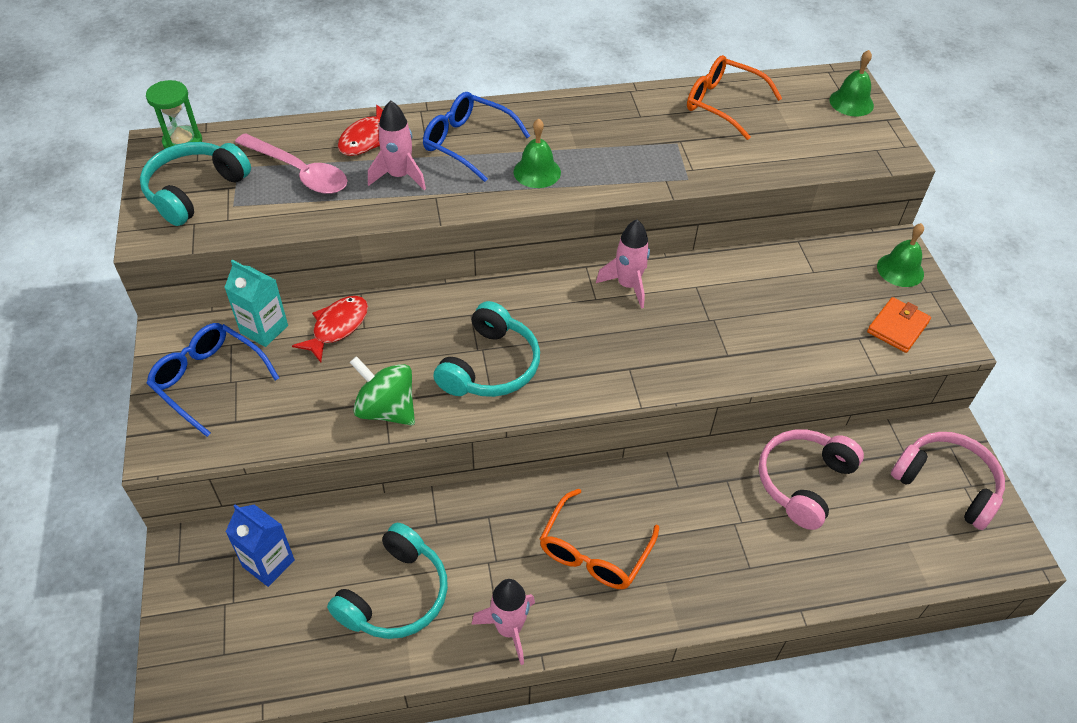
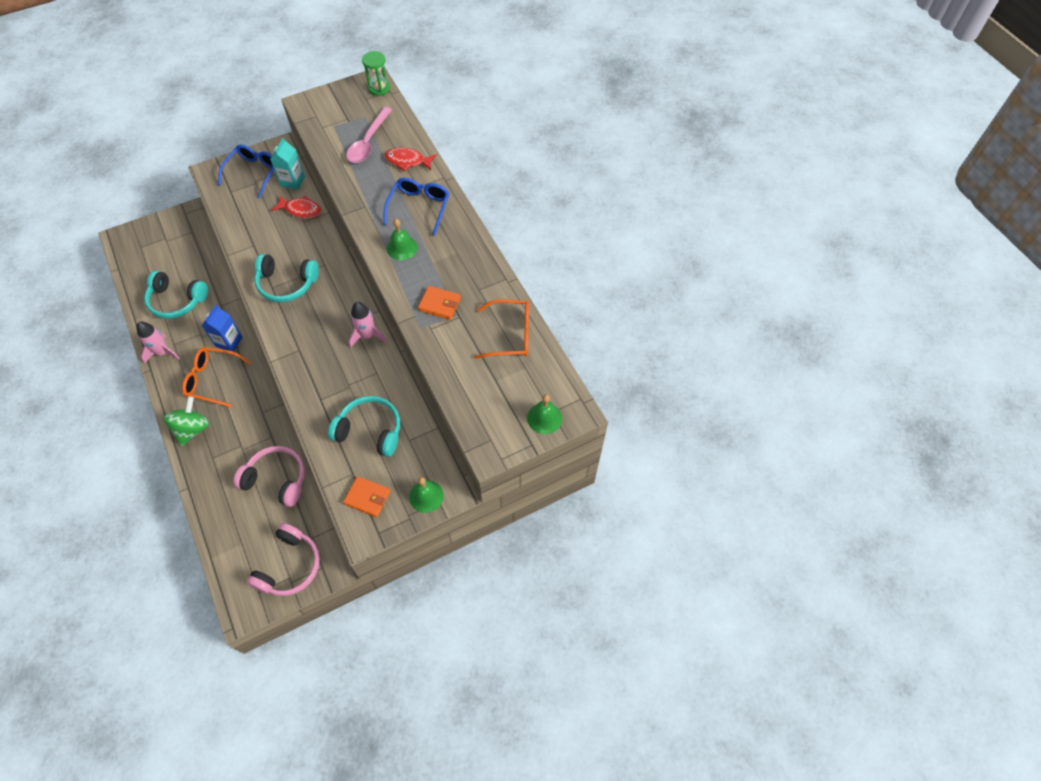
camera: 75 degrees right, 10 degrees up
turquoise headphones [140,142,251,226] -> turquoise headphones moved to [328,396,400,457]
blue carton [226,504,295,587] -> blue carton moved to [202,305,243,352]
green spinning top [349,356,415,425] -> green spinning top moved to [163,396,209,446]
pink rocket [368,100,426,190] -> none
orange glasses [687,55,782,140] -> orange glasses turned 75 degrees clockwise [474,299,529,359]
none -> orange wallet [418,286,461,320]

